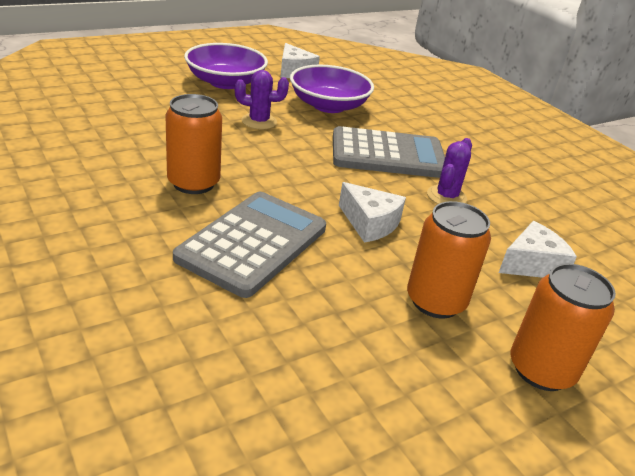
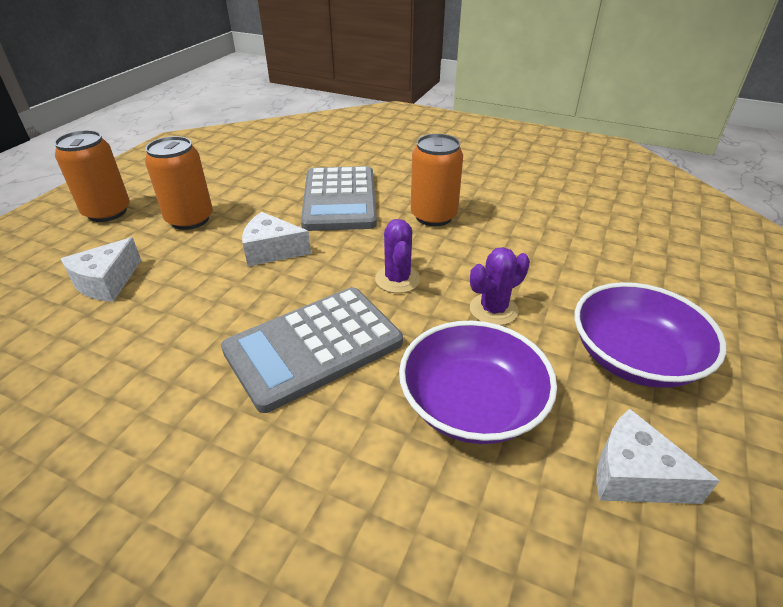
camera: 150 degrees right, 5 degrees up
purple cactus [427,138,472,204] -> purple cactus moved to [375,219,420,293]

